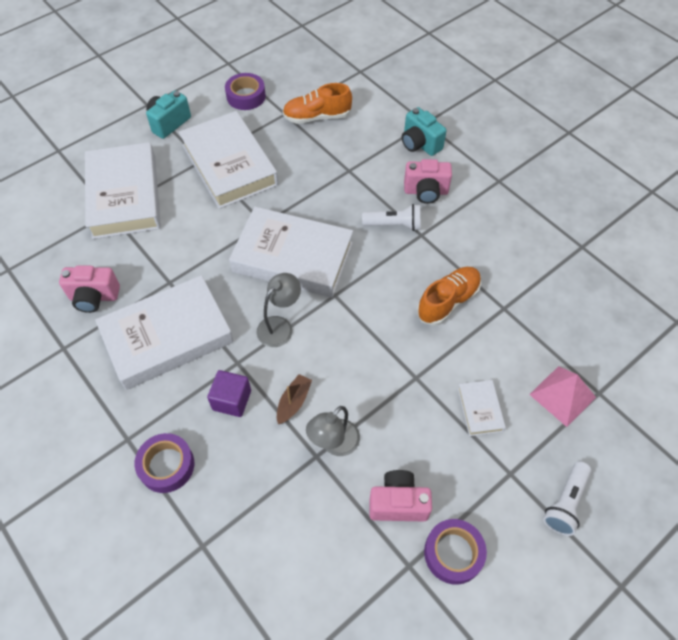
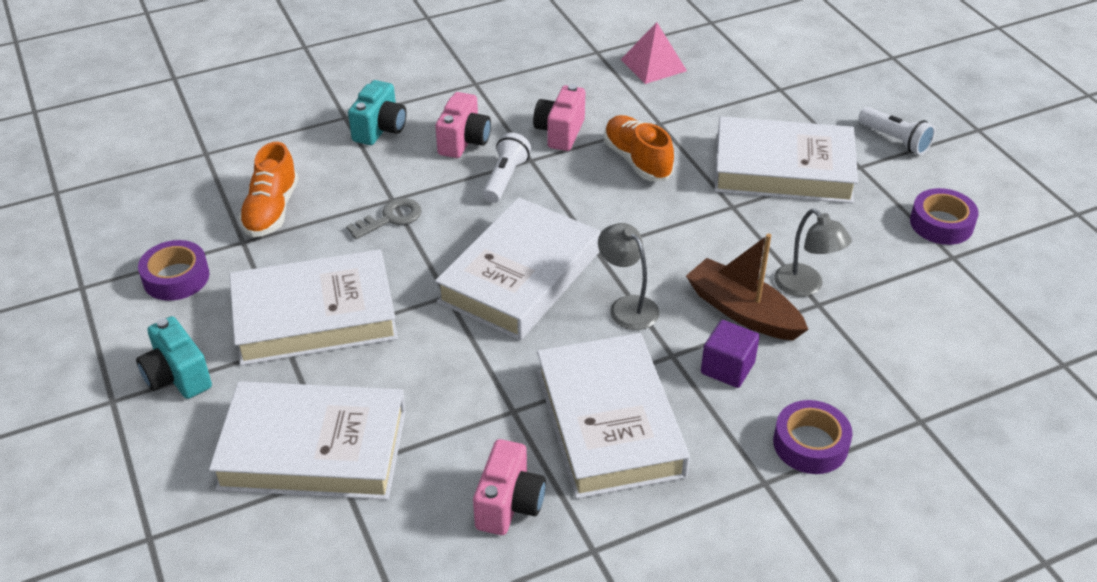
camera: 75 degrees left, 15 degrees down
brown boat [277,374,312,424] -> brown boat [686,234,808,340], size x1.83
pink camera [369,470,432,521] -> pink camera moved to [533,84,585,151]
turquoise camera [402,107,447,156] -> turquoise camera turned 45 degrees counterclockwise [348,80,407,145]
white book [458,380,506,436] -> white book [714,116,858,204], size x2.29
pink pyramid [529,366,596,427] -> pink pyramid moved to [621,22,687,84]
none -> grey key [346,198,422,239]

